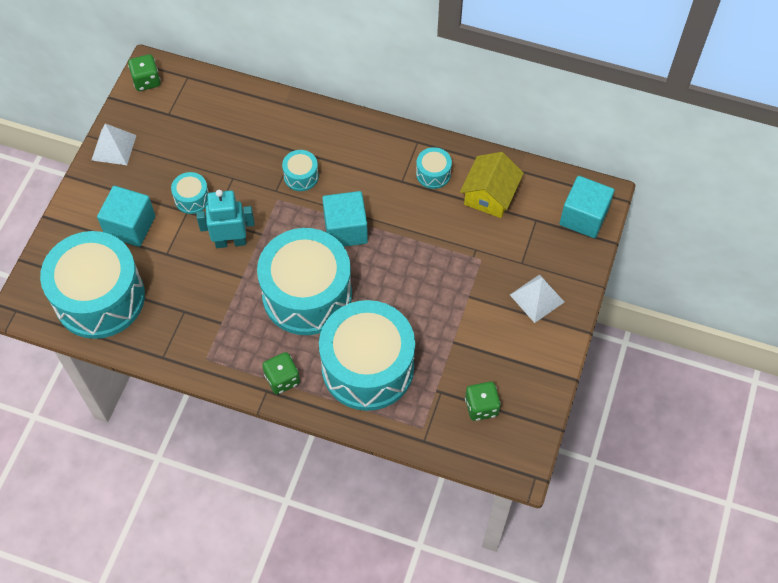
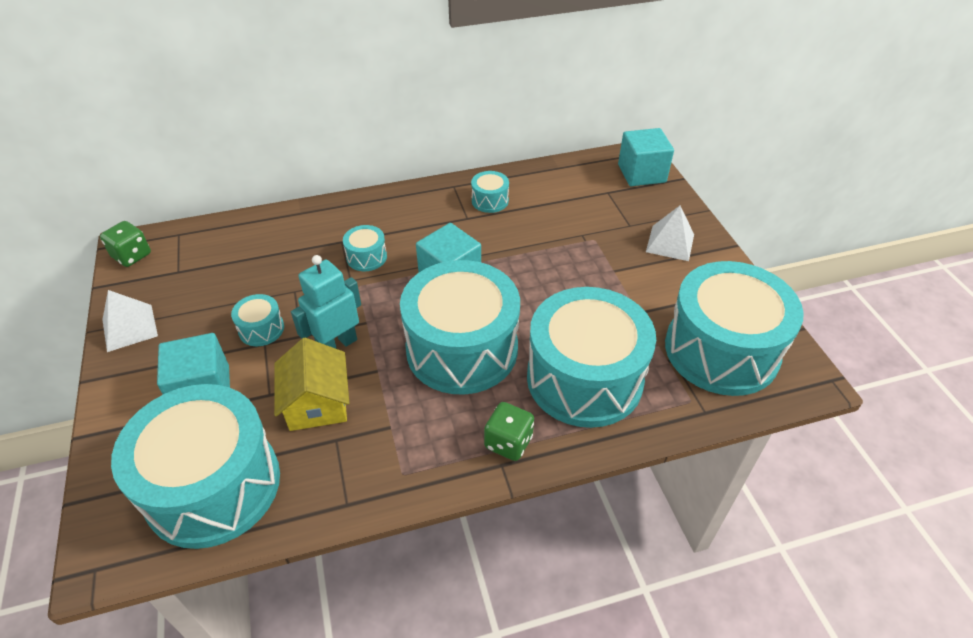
camera: 35 degrees left, 15 degrees down
yellow house [460,152,524,218] -> yellow house moved to [274,338,349,431]
green dice [465,382,501,421] -> turquoise drum [665,261,804,396]

